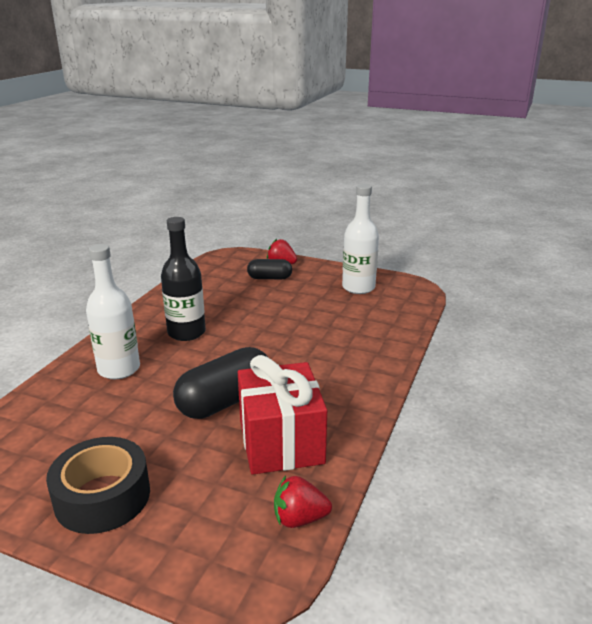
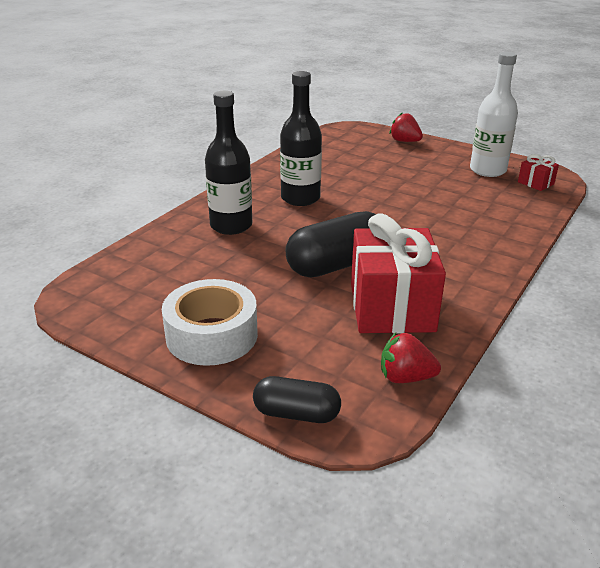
camera: 10 degrees right, 5 degrees up
black tape [46,437,150,534] -> white tape [162,279,258,366]
white bottle [86,244,140,379] -> black bottle [205,91,253,235]
black capsule [247,259,292,279] -> black capsule moved to [253,376,341,423]
none -> red gift [518,154,559,191]

